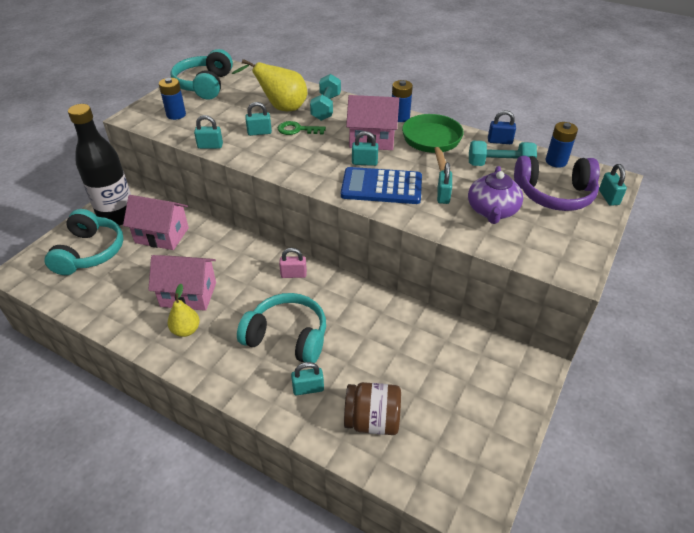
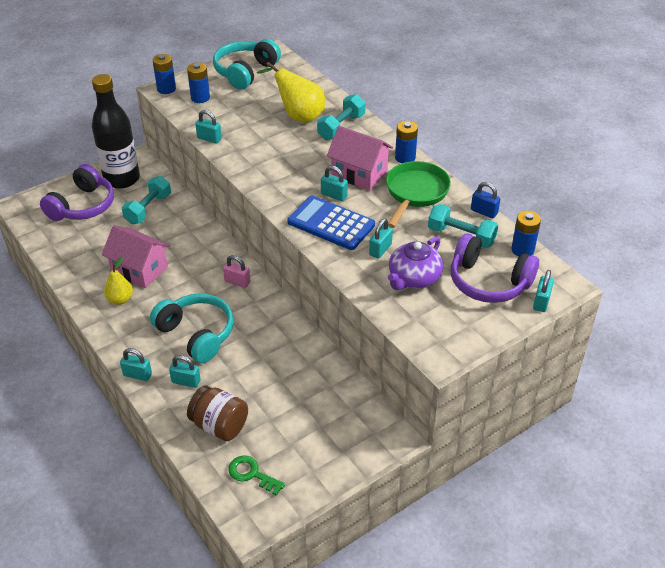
camera: 25 degrees right, 0 degrees up
turquoise headphones [45,209,124,275] -> purple headphones [40,164,114,221]
pink house [123,195,189,250] -> turquoise dumbbell [122,176,171,224]
turquoise padlock [245,102,272,136] -> turquoise padlock moved to [120,348,152,381]
green key [278,121,326,135] -> green key moved to [228,455,285,496]
none -> blue battery [152,54,176,94]

